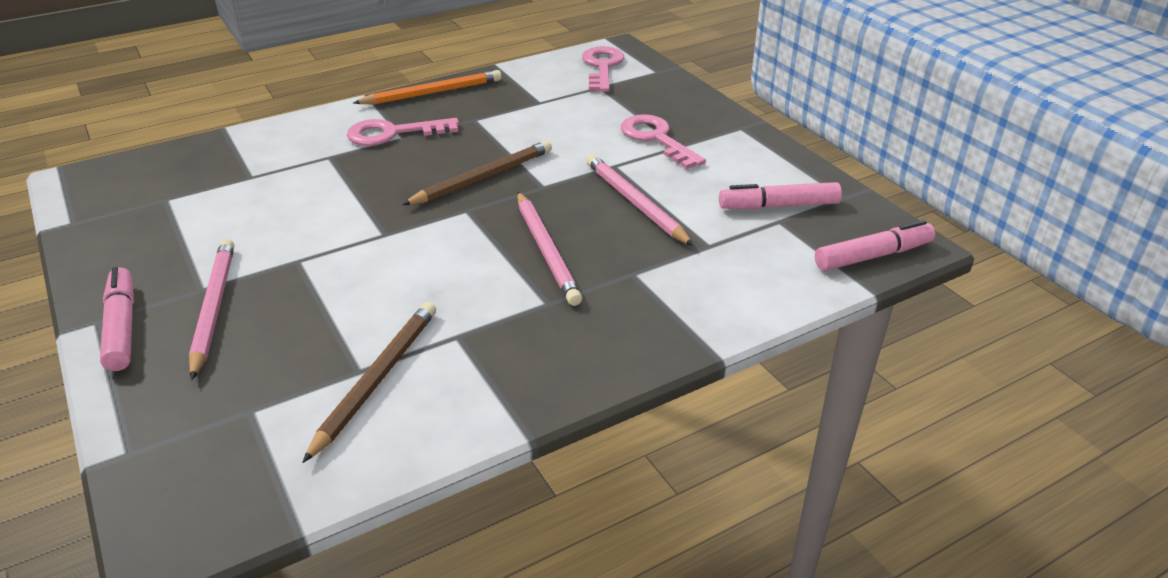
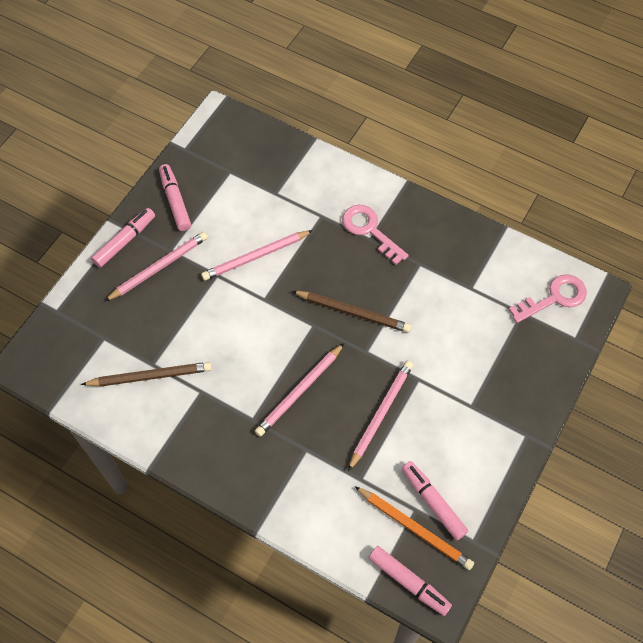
camera: 60 degrees right, 25 degrees up
orange pencil [353,70,502,104] -> orange pencil moved to [354,486,474,570]
pink key [621,114,706,169] -> none
none -> pink marker [159,164,191,231]
none -> pink pencil [201,230,313,281]

